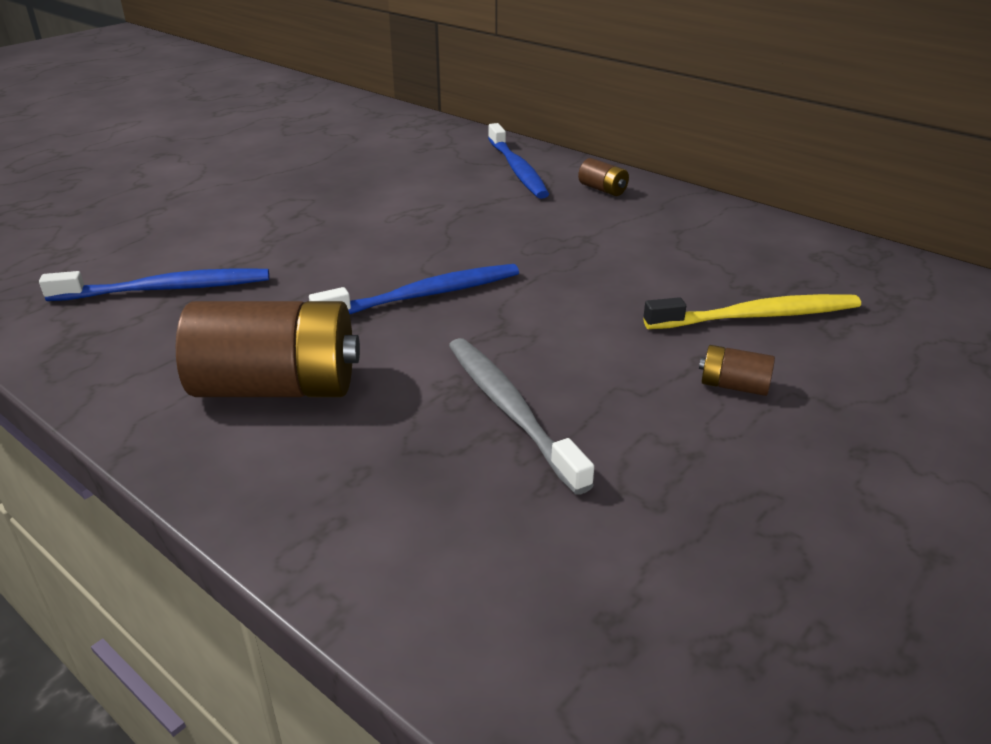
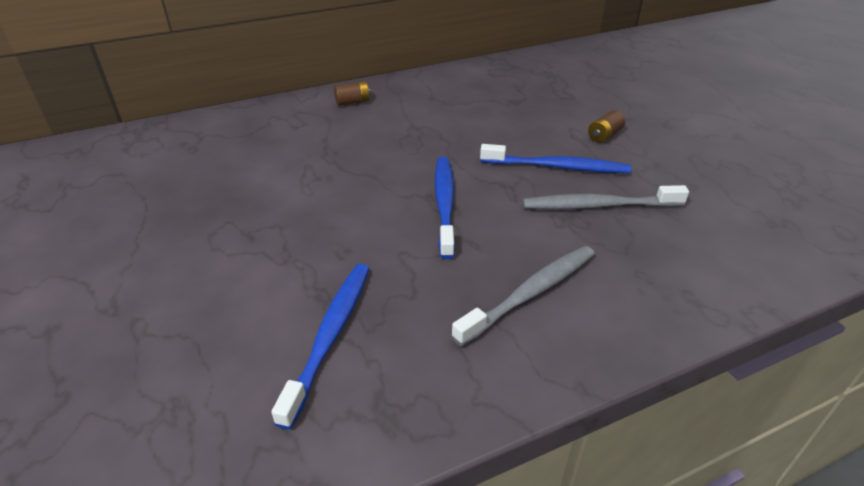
camera: 65 degrees left, 5 degrees up
brown battery [176,301,360,397] -> grey toothbrush [452,246,595,346]
blue toothbrush [488,123,549,199] -> blue toothbrush moved to [480,144,631,173]
yellow toothbrush [643,294,861,329] -> none

